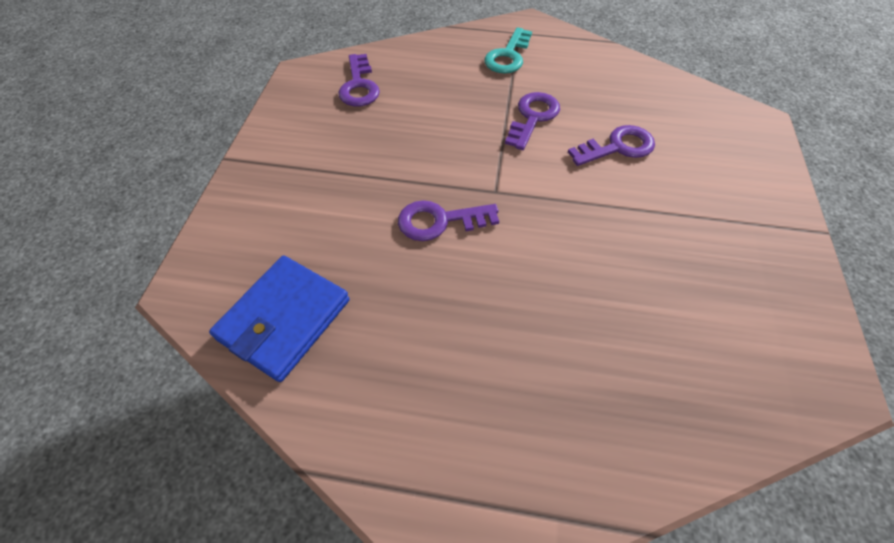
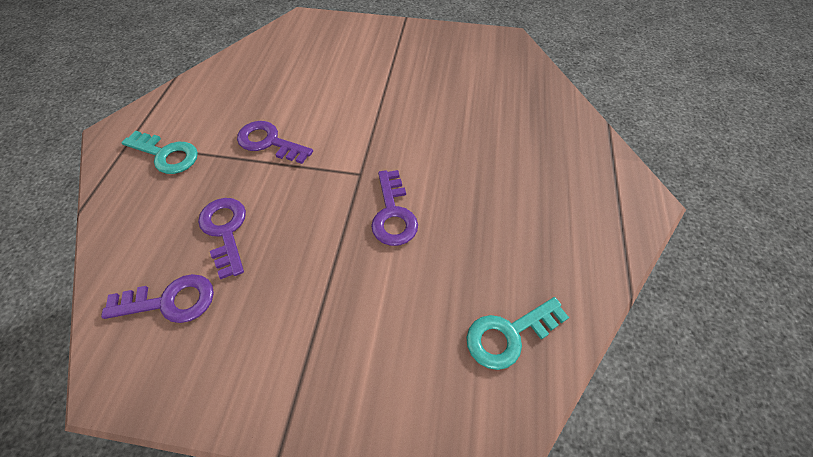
camera: 90 degrees left, 0 degrees up
blue wallet [209,255,350,382] -> turquoise key [466,297,569,370]
purple key [568,125,655,166] -> purple key moved to [198,198,246,279]

